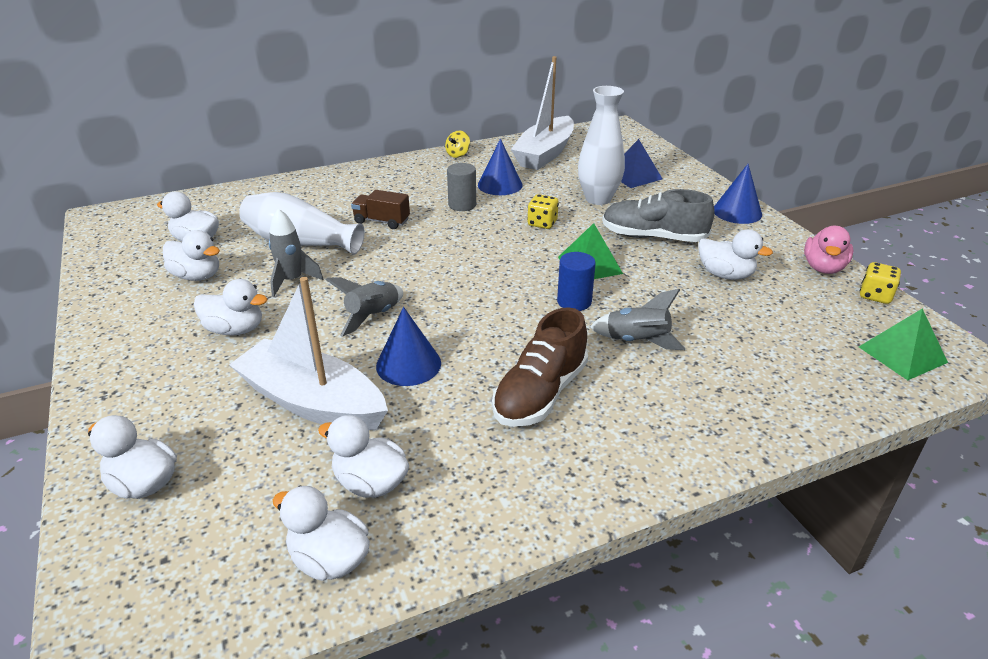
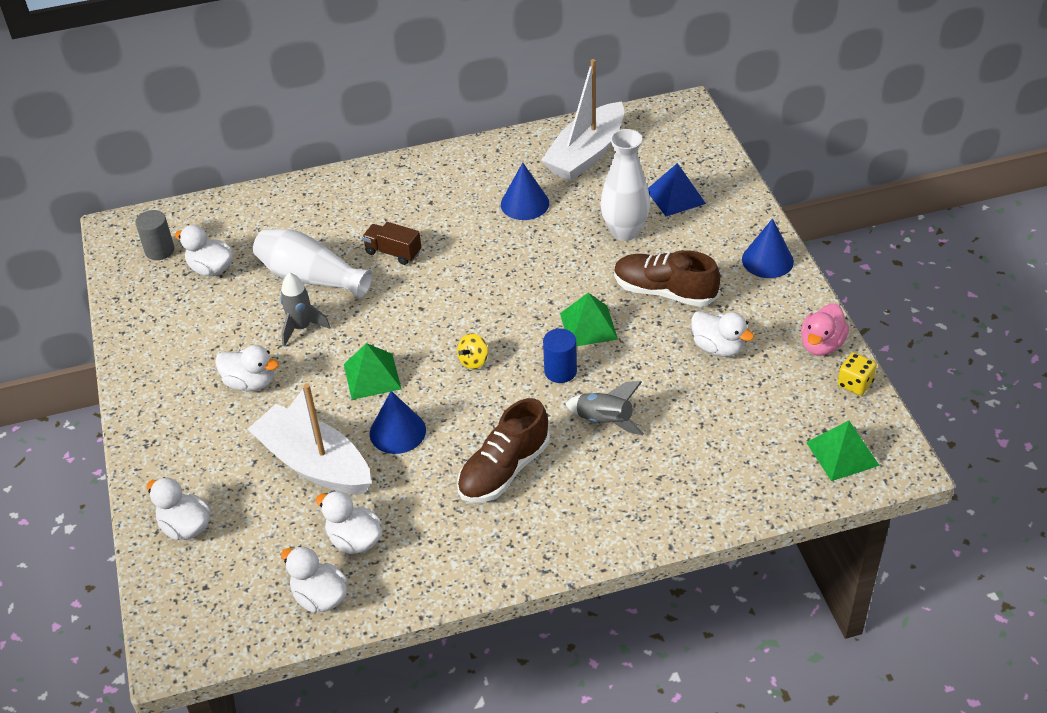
camera: 10 degrees right, 10 degrees up
white duck [163,230,220,281] -> none
grey rocket [326,277,403,337] -> green pyramid [344,343,401,400]
yellow spinning top [445,131,470,158] -> yellow spinning top moved to [457,333,488,369]
grey cylinder [447,163,476,211] -> grey cylinder moved to [135,210,175,260]
yellow dice [527,194,559,229] -> none
grey shoe [602,189,715,242] -> brown shoe [614,250,720,307]

